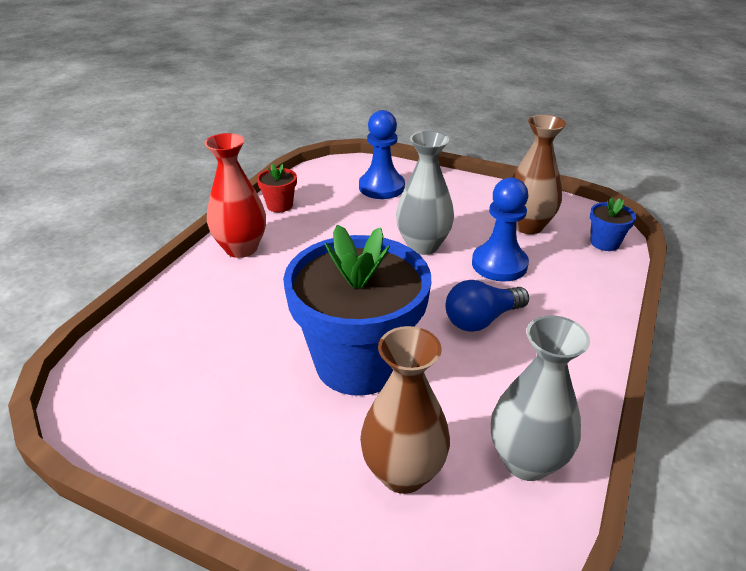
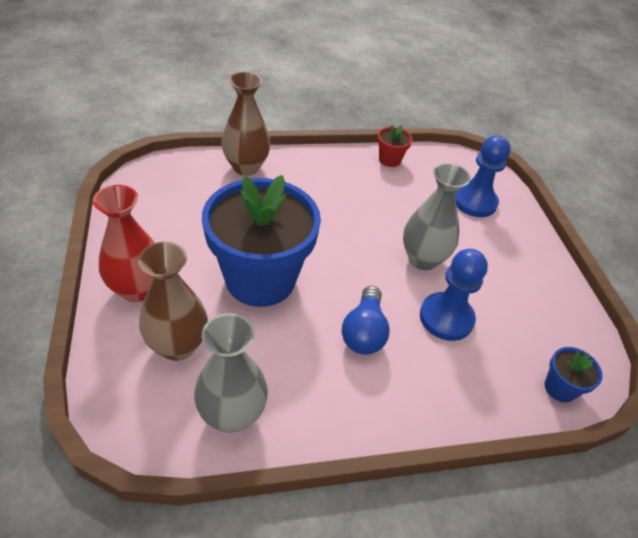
camera: 50 degrees right, 10 degrees up
red vase [204,133,266,258] -> red vase moved to [93,185,155,302]
blue light bulb [445,280,529,332] -> blue light bulb turned 105 degrees counterclockwise [342,286,390,355]
brown vase [512,115,566,234] -> brown vase moved to [222,72,270,176]

